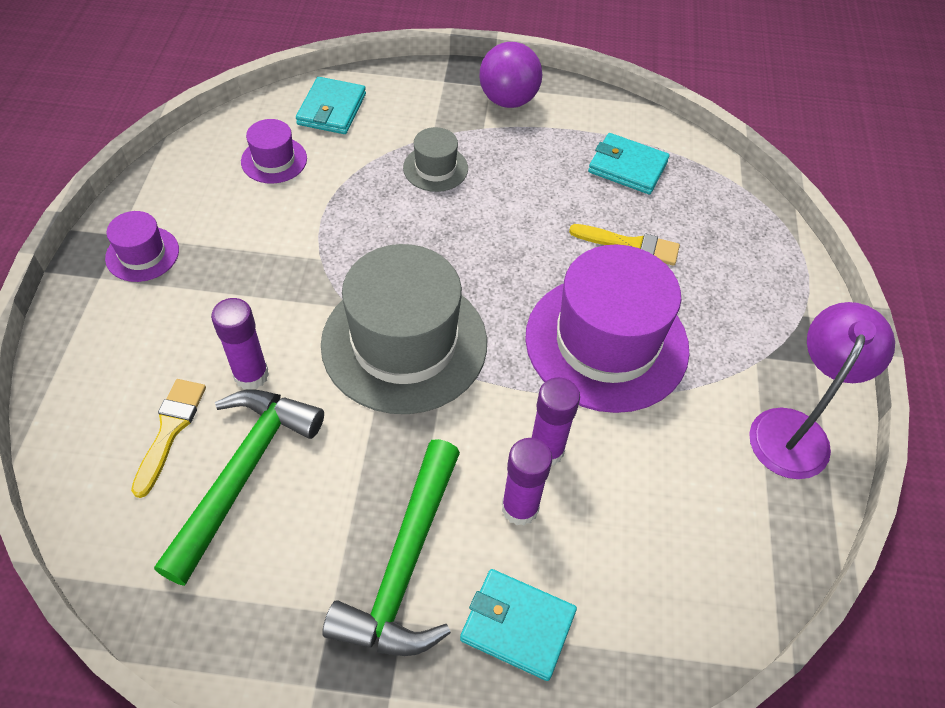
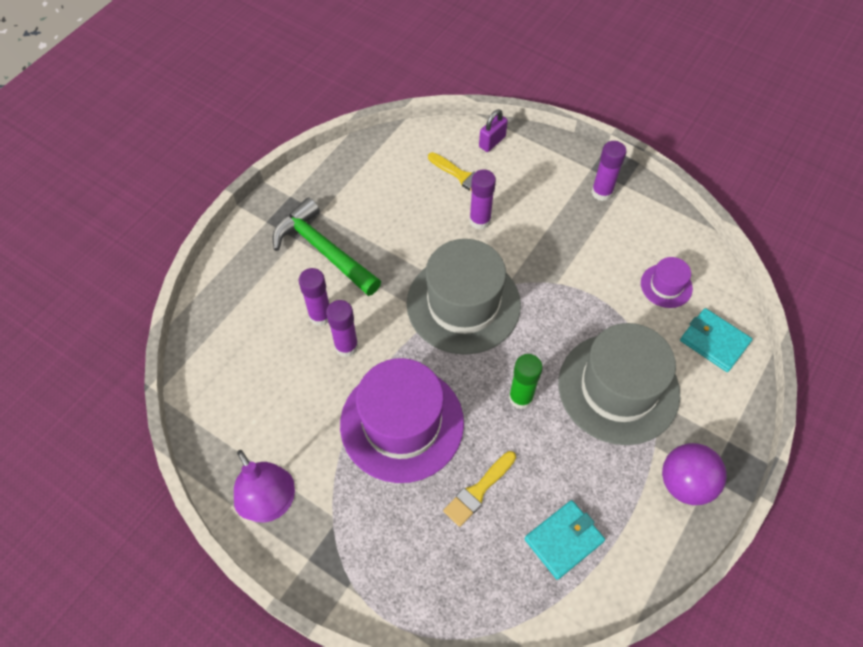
camera: 120 degrees right, 5 degrees up
purple hat [105,211,179,282] -> purple glue stick [591,141,626,201]
green hammer [154,390,324,586] -> none
grey hat [403,127,468,192] -> grey hat [558,323,680,445], size x2.19
turquoise wallet [460,569,577,681] -> none
none -> purple padlock [479,109,508,152]
none -> green glue stick [509,354,543,409]

